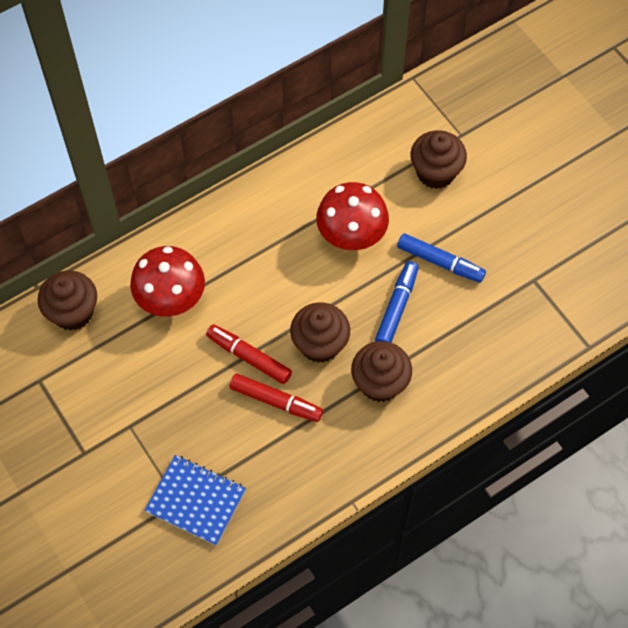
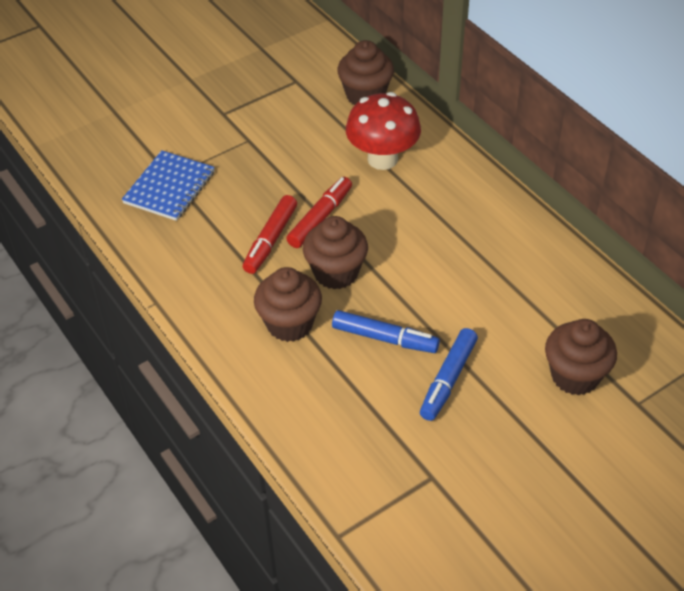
camera: 90 degrees right, 15 degrees down
red mushroom [316,182,389,250] -> none

